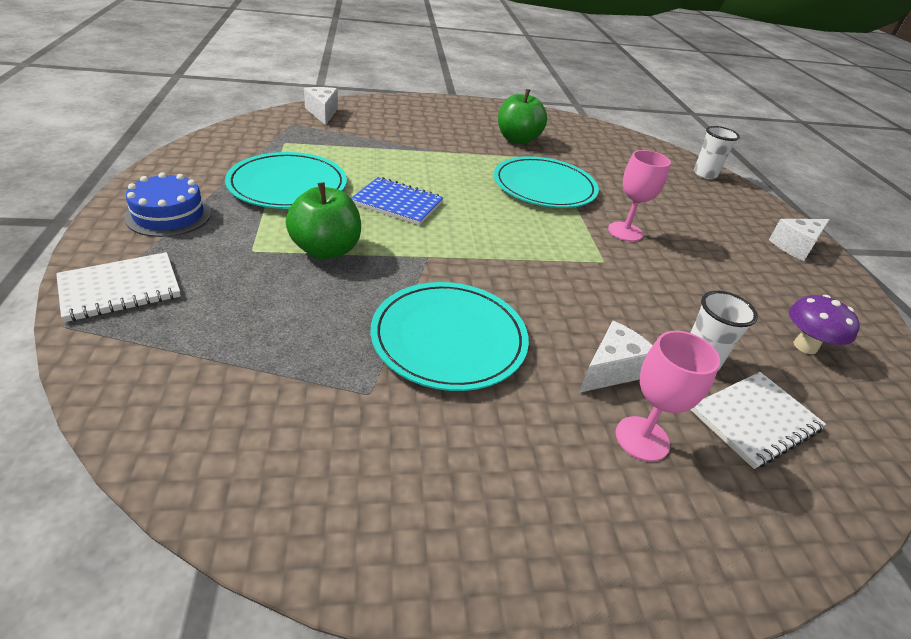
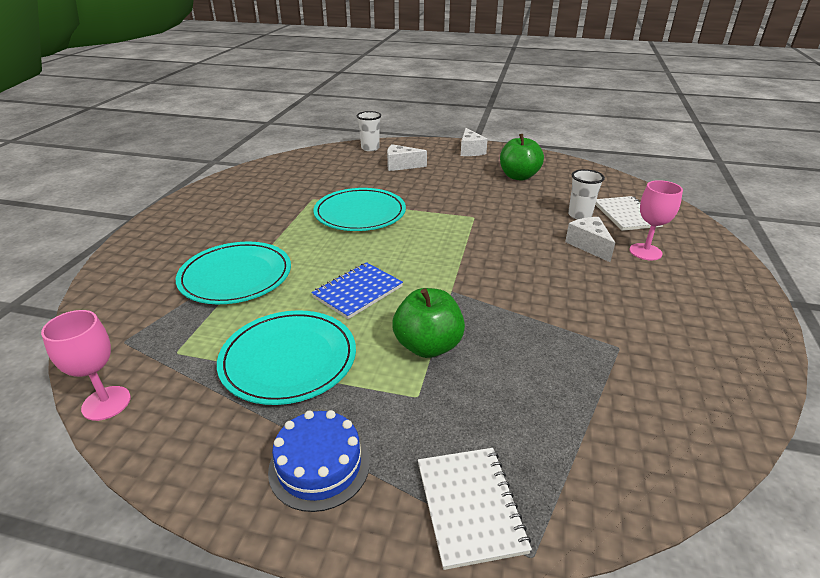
camera: 65 degrees left, 5 degrees down
white cheese [304,87,338,125] -> white cheese moved to [387,144,427,171]
turquoise plate [370,282,529,391] -> turquoise plate moved to [176,242,291,304]
green apple [498,89,547,144] -> green apple moved to [500,134,544,181]
pink goblet [608,150,671,242] -> pink goblet moved to [41,310,131,421]
purple mushroom [789,295,860,354] -> none

